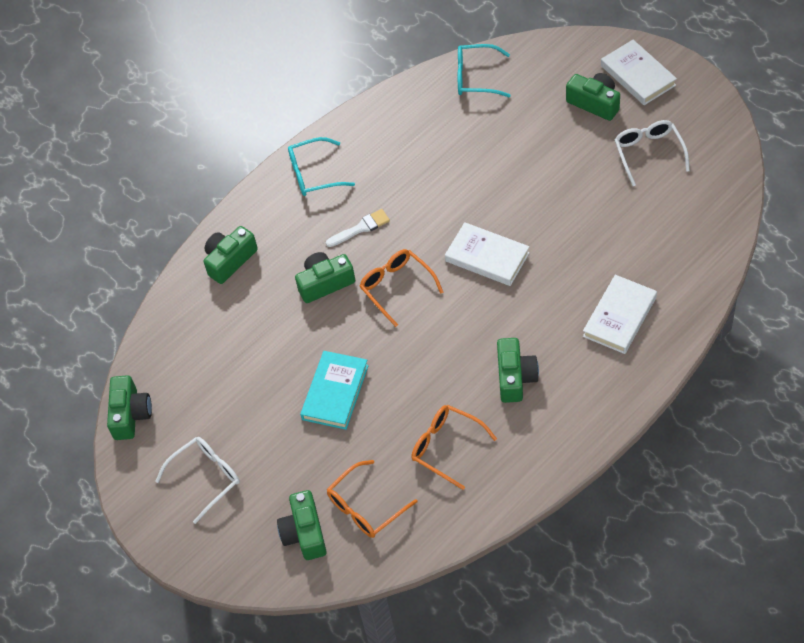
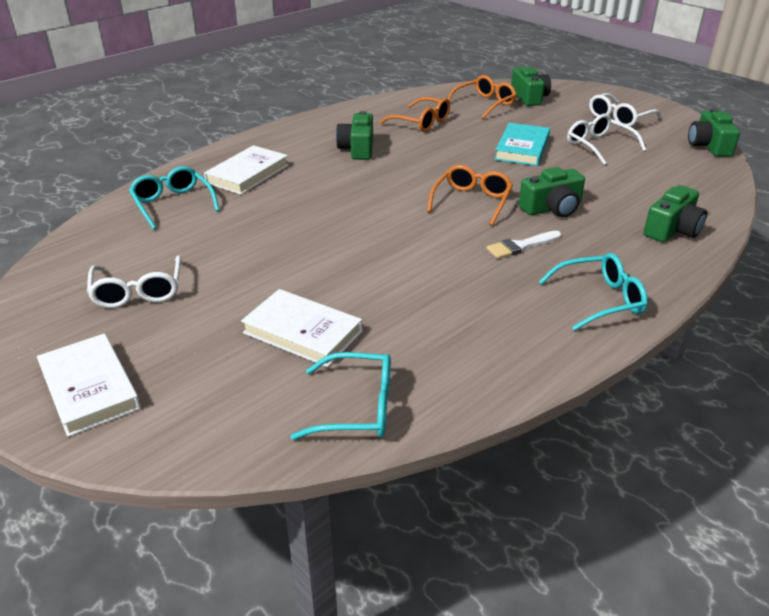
camera: 175 degrees right, 20 degrees down
orange glasses [360,249,443,327] -> orange glasses turned 120 degrees counterclockwise [427,165,513,226]
white book [445,222,530,286] -> white book moved to [241,289,362,367]
green camera [566,73,620,121] -> none
none -> turquoise glasses [129,166,220,230]
none -> white glasses [567,114,646,165]

